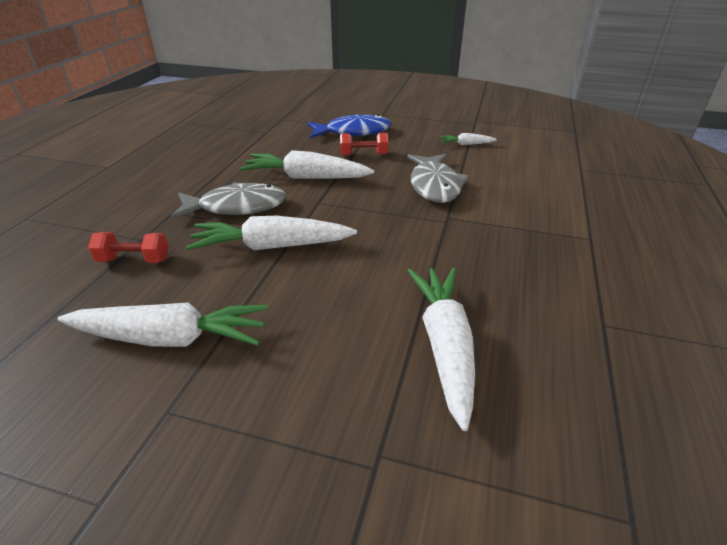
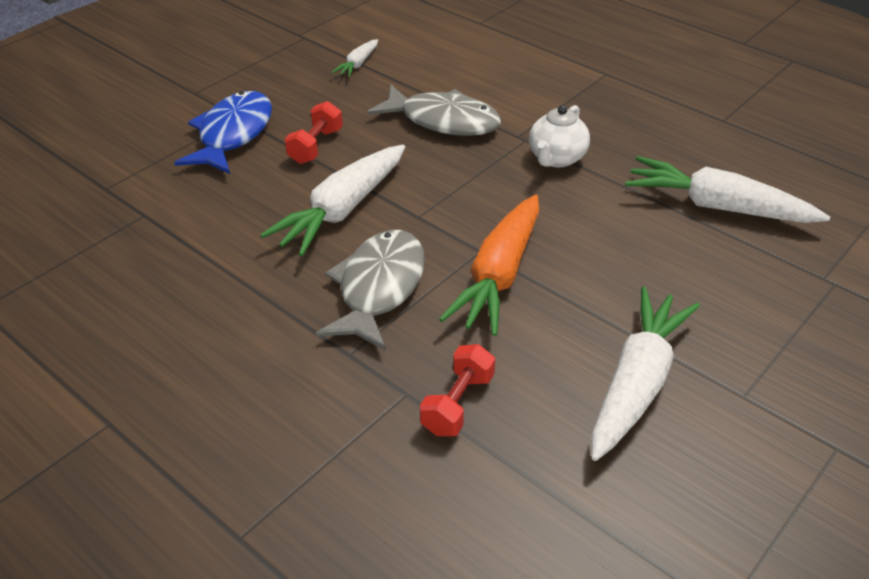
camera: 65 degrees left, 5 degrees up
white carrot [186,216,357,250] -> orange carrot [439,195,539,336]
none -> white teapot [529,105,590,167]

